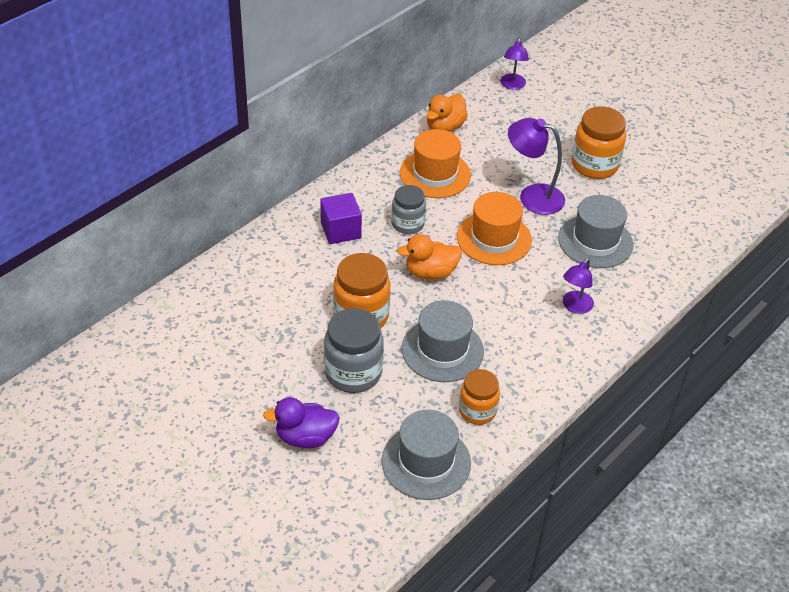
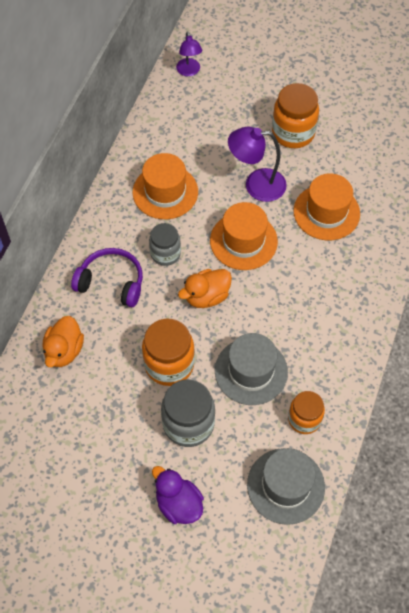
camera: 20 degrees left, 15 degrees up
purple duck [263,397,340,448] -> purple duck turned 75 degrees clockwise [152,466,204,524]
purple cube [320,193,362,244] -> purple headphones [71,248,143,307]
orange duck [427,94,468,132] -> orange duck moved to [42,316,84,367]
grey hat [558,195,634,268] -> orange hat [293,173,360,240]
purple lamp [563,258,594,314] -> none

